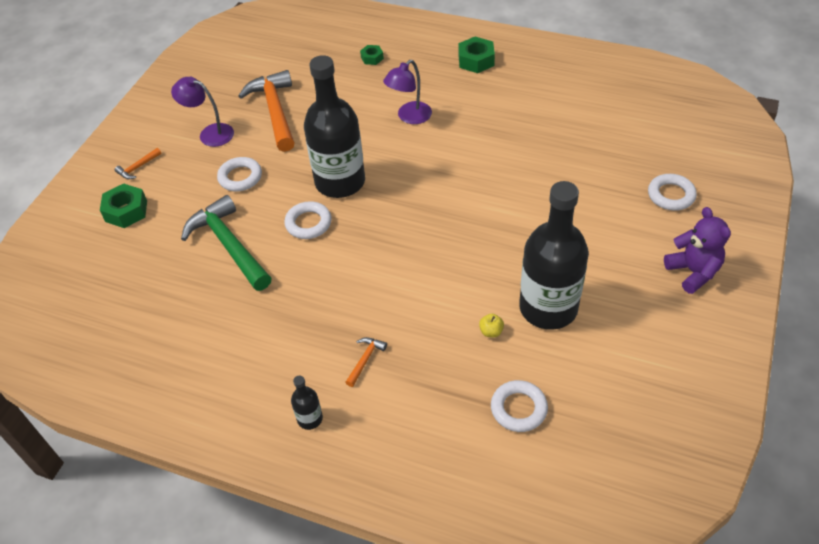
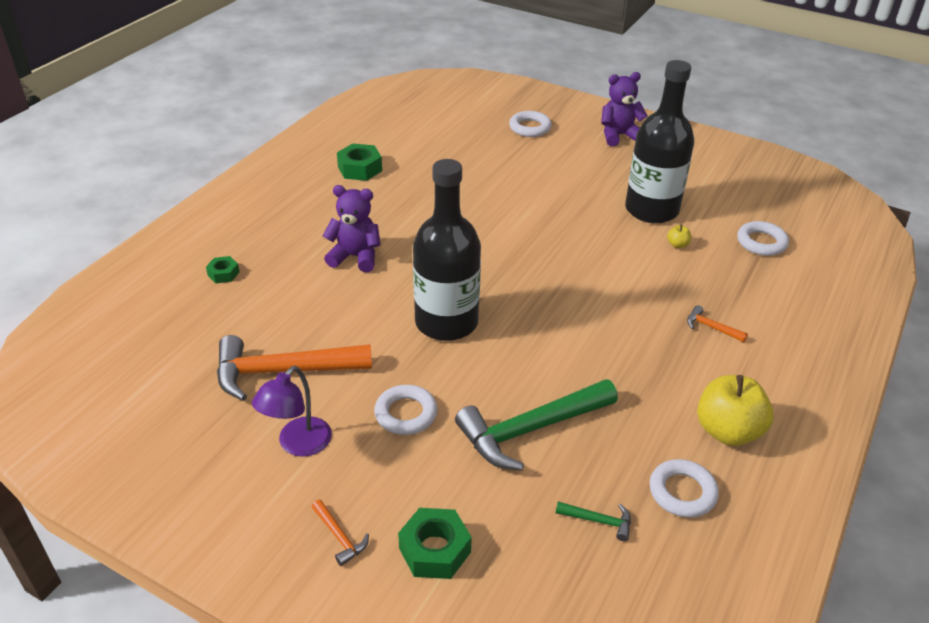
camera: 85 degrees left, 10 degrees down
white ring [284,201,332,239] -> white ring moved to [650,459,719,518]
black bottle [291,375,323,430] -> none
purple lamp [383,60,432,124] -> purple teddy bear [323,185,381,272]
green nut [458,36,495,73] -> green nut moved to [337,143,382,181]
none -> green hammer [556,501,631,541]
none -> yellow apple [697,375,774,446]

